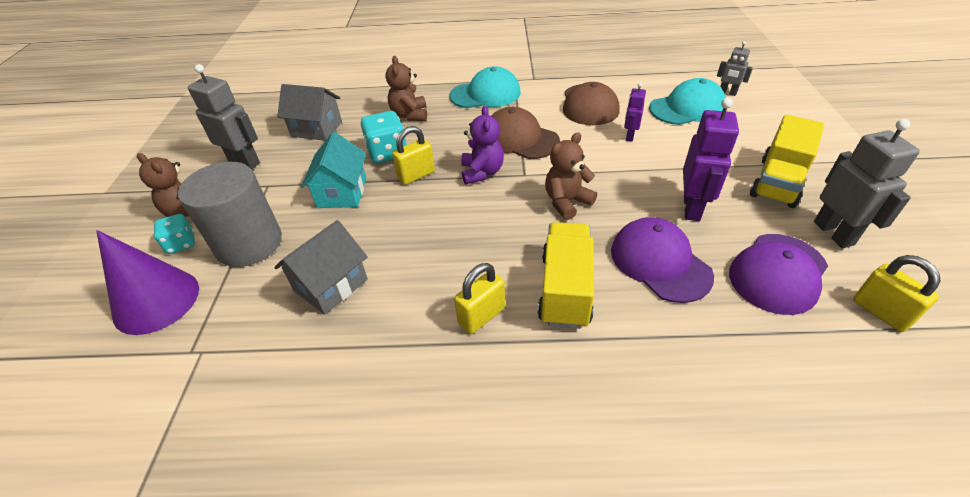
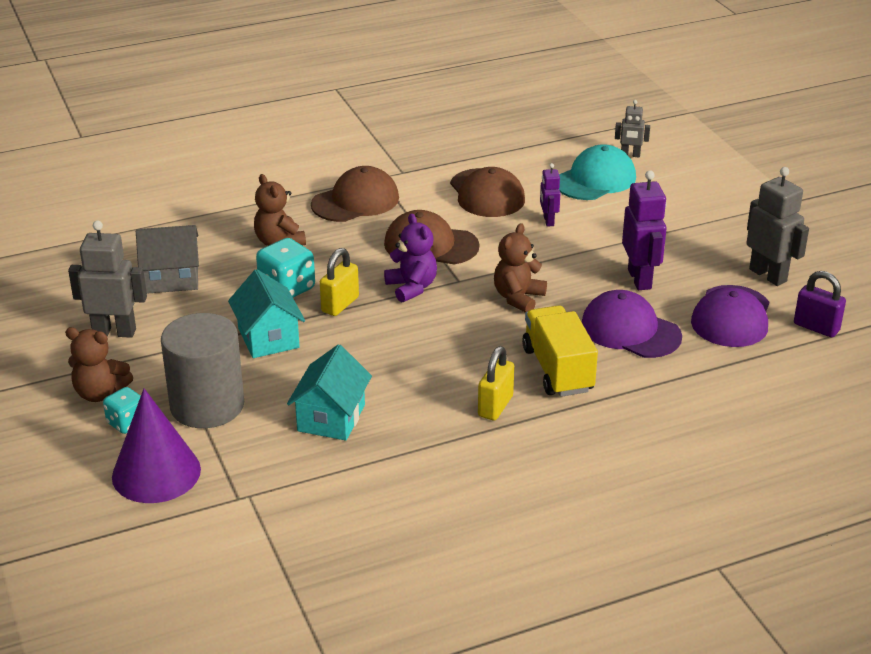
camera: 25 degrees left, 10 degrees down
grey house [274,220,368,315] -> turquoise house [287,344,372,441]
turquoise cap [449,66,521,108] -> brown cap [311,166,399,222]
yellow truck [750,115,824,208] -> none
yellow padlock [853,255,941,332] -> purple padlock [794,271,846,337]

